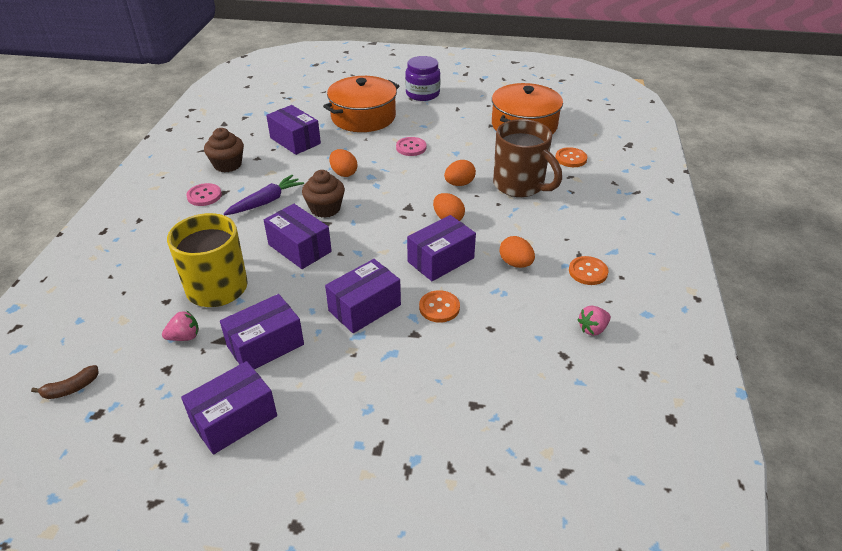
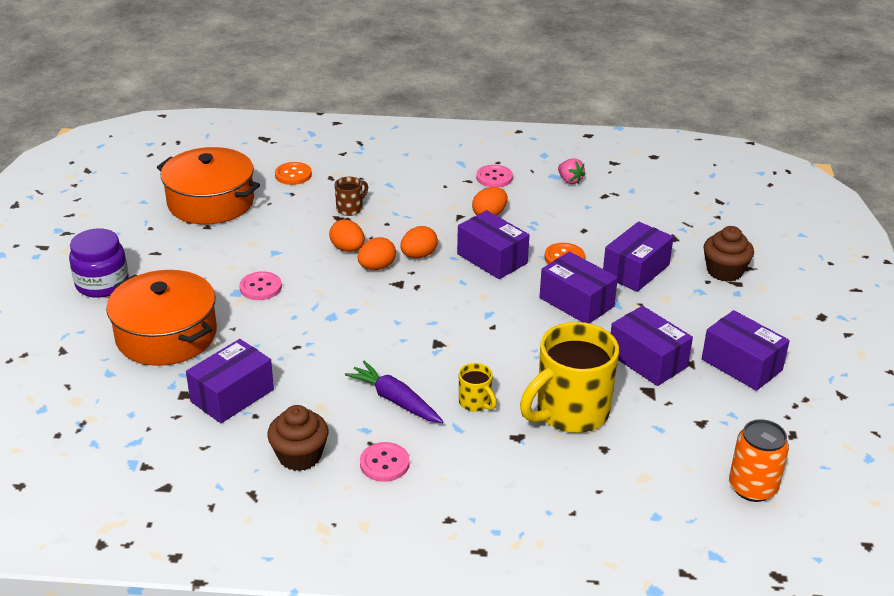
camera: 95 degrees left, 5 degrees down
brown banana [31,365,99,399] -> orange can [729,419,789,502]
pink strawberry [162,311,199,341] -> none
purple box [264,204,332,269] -> purple box moved to [603,222,674,292]
brown cupcake [302,170,345,218] -> brown cupcake moved to [703,226,754,282]
orange egg [329,149,358,177] -> orange egg moved to [358,237,396,270]
brown mug [493,119,562,197] -> brown mug [335,177,368,216], size x0.45
orange button [569,256,609,285] -> pink button [476,165,513,187]
none -> yellow mug [459,363,497,412]

